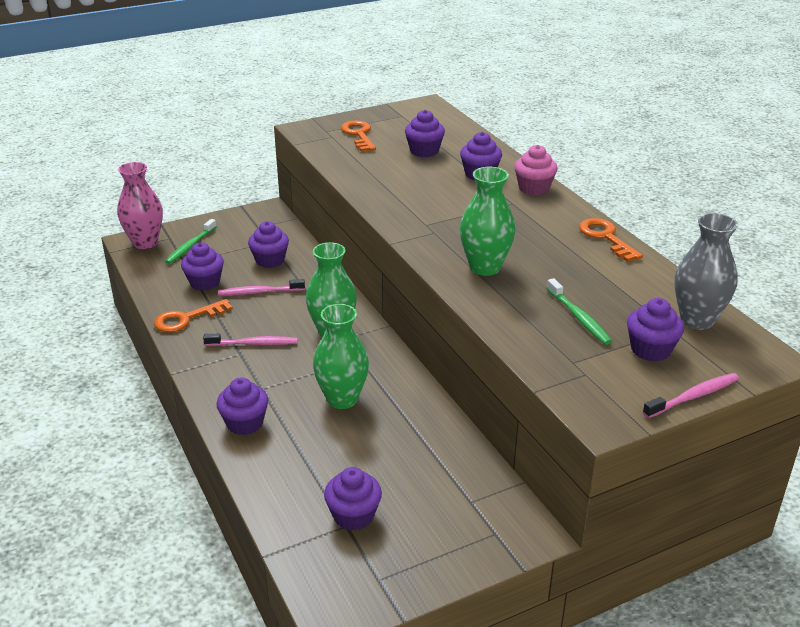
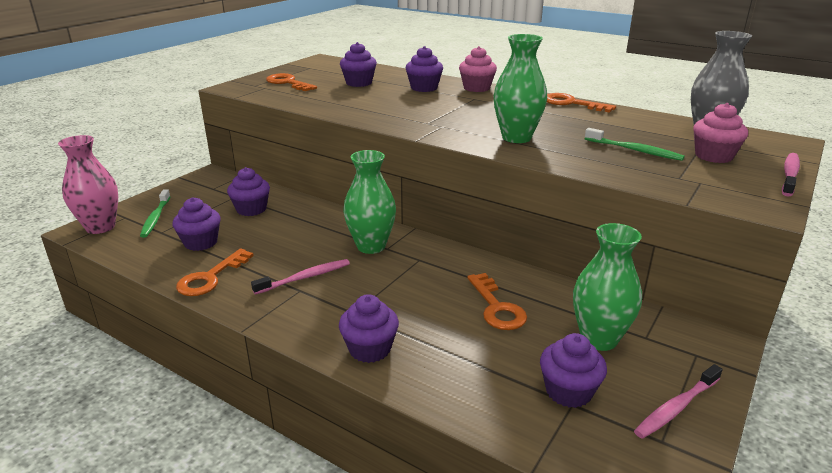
camera: 30 degrees left, 5 degrees down
pink toothbrush [218,279,305,296] -> pink toothbrush moved to [634,364,723,439]
green vase [313,304,369,409] -> green vase moved to [573,223,642,351]
purple cupcake [627,298,684,362] -> pink cupcake [693,103,748,163]
none -> orange key [467,273,527,330]

